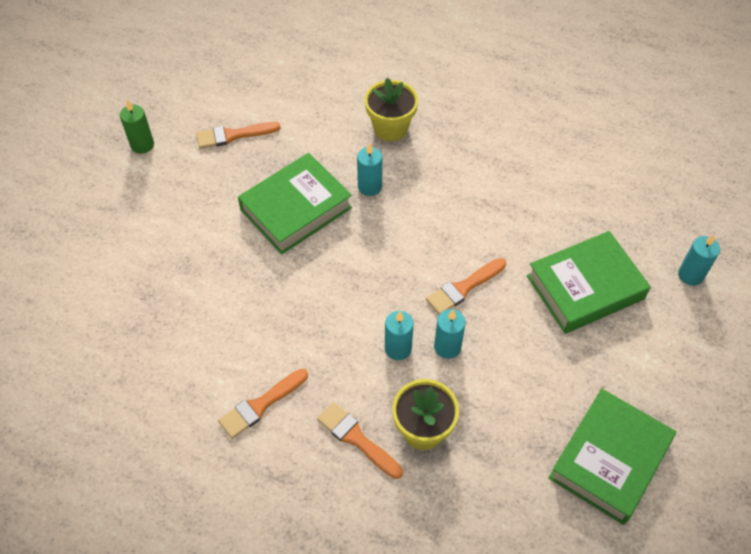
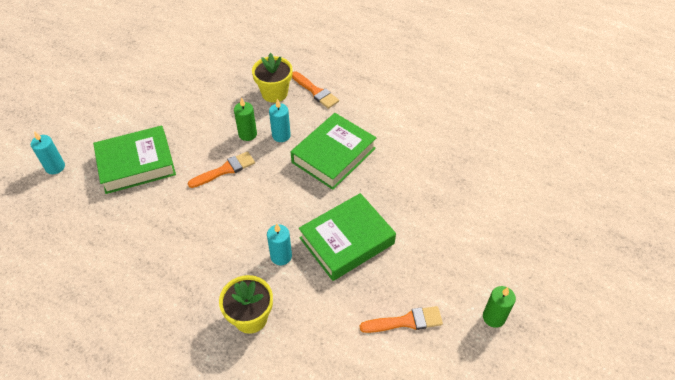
camera: 175 degrees left, 5 degrees down
orange brush [218,369,308,439] -> none
turquoise candle [434,309,466,359] -> green candle [234,97,257,141]
green book [549,389,676,525] -> green book moved to [291,113,376,190]

